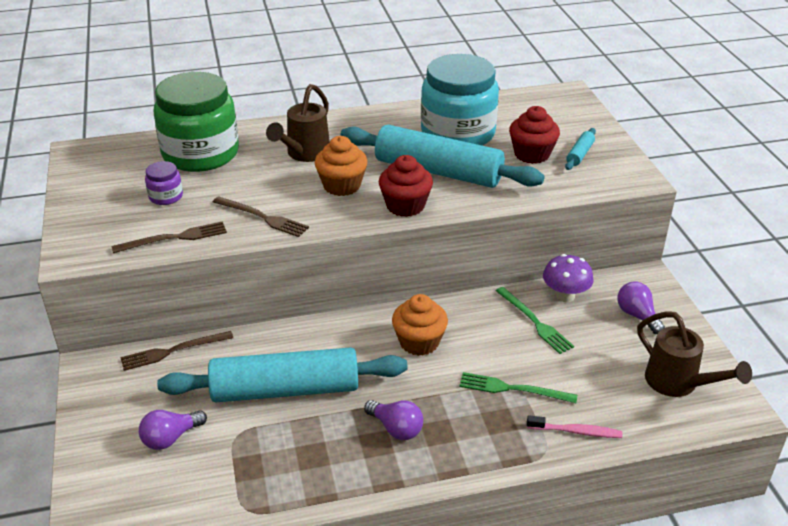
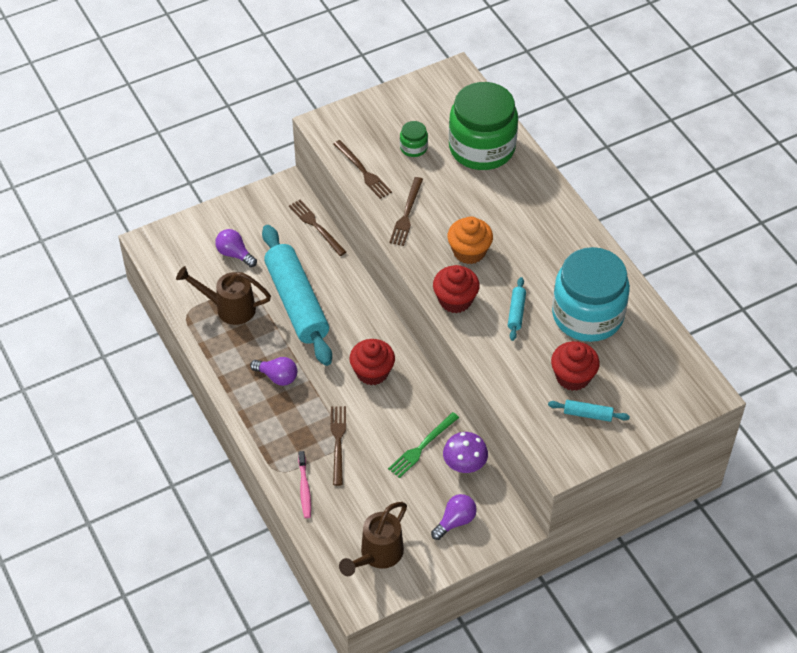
camera: 75 degrees right, 15 degrees up
purple jar [145,161,183,205] -> green jar [400,121,428,157]
brown watering can [266,84,330,162] -> brown watering can moved to [176,266,271,325]
turquoise rolling pin [340,125,545,188] -> turquoise rolling pin [508,277,526,341], size x0.40
purple light bulb [364,400,423,440] -> purple light bulb turned 90 degrees counterclockwise [250,357,297,386]
orange cupcake [392,294,448,356] -> red cupcake [349,339,395,385]
green fork [459,372,577,403] -> brown fork [331,406,346,486]

